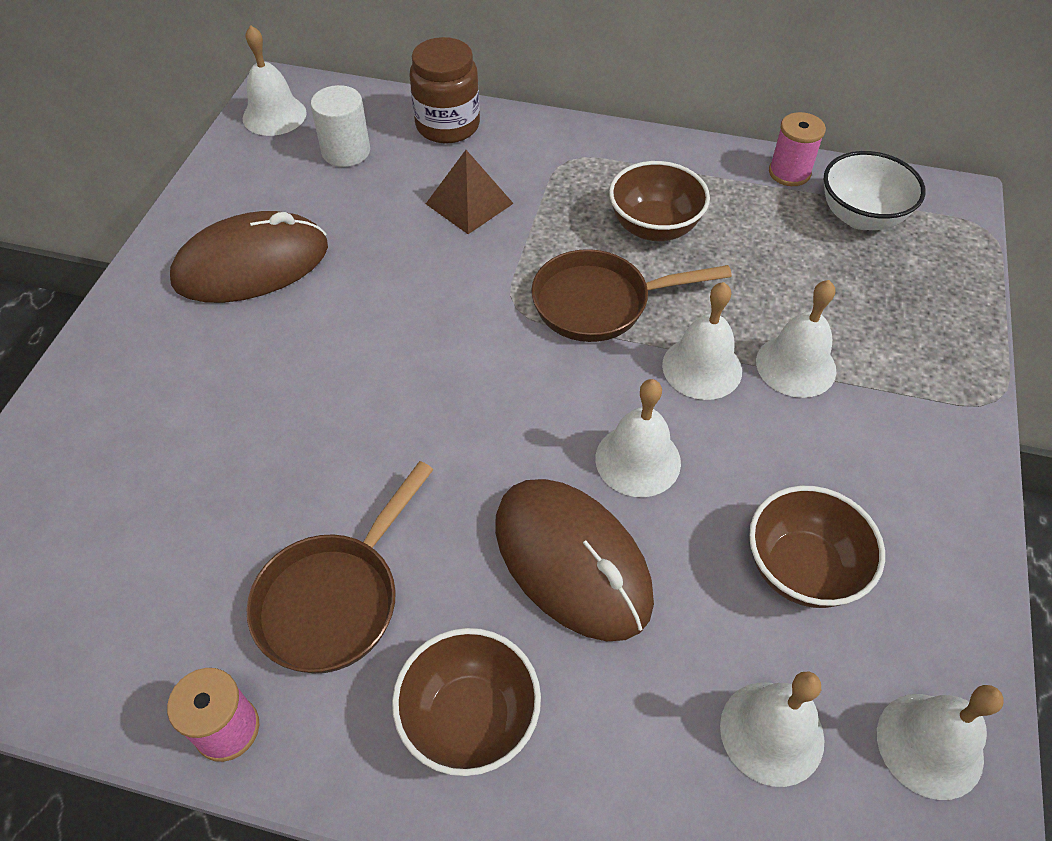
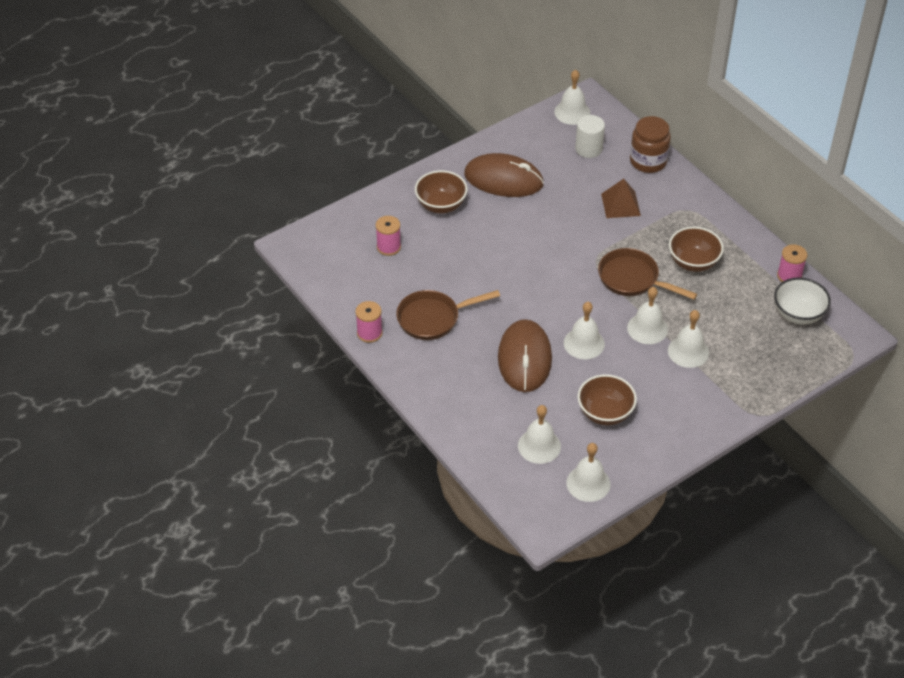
camera: 40 degrees right, 5 degrees down
brown bowl [392,628,541,776] -> brown bowl moved to [415,170,468,213]
none -> pink spool [376,216,401,256]

